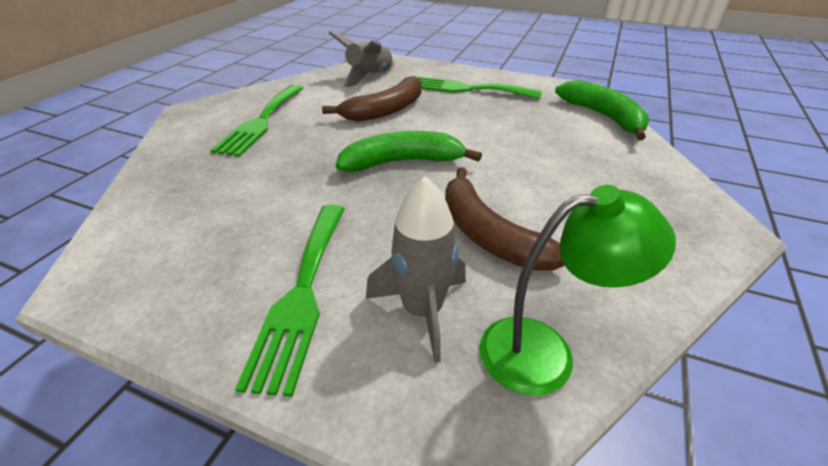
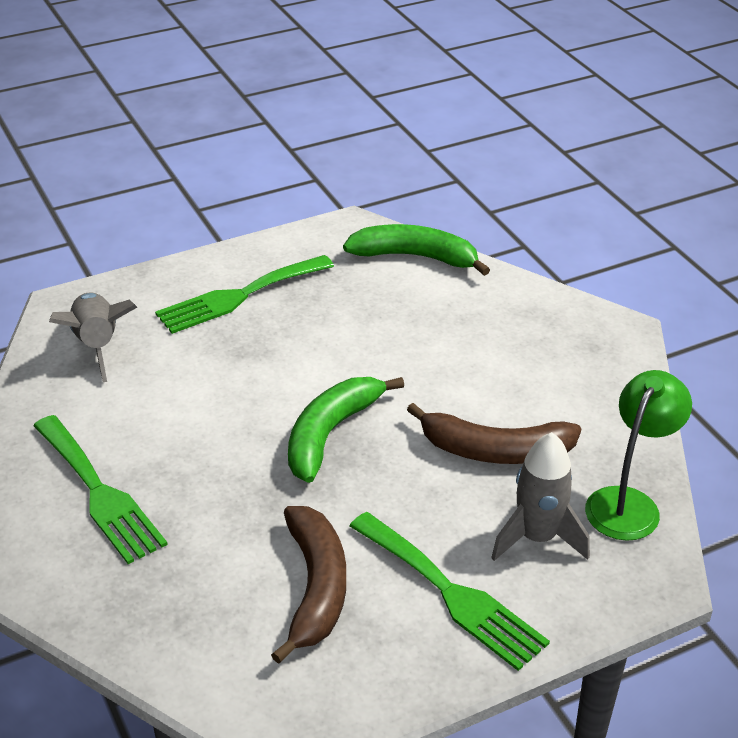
camera: 50 degrees left, 0 degrees up
brown banana [322,76,422,122] -> brown banana moved to [271,506,346,664]

